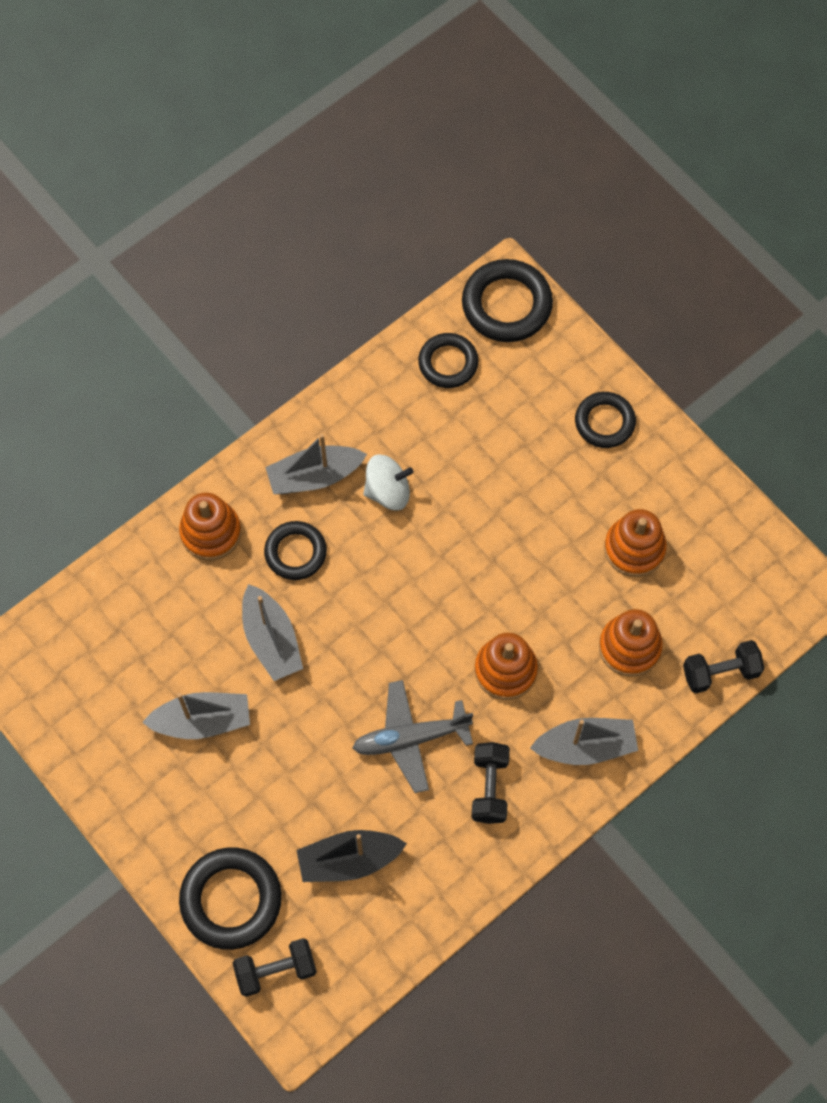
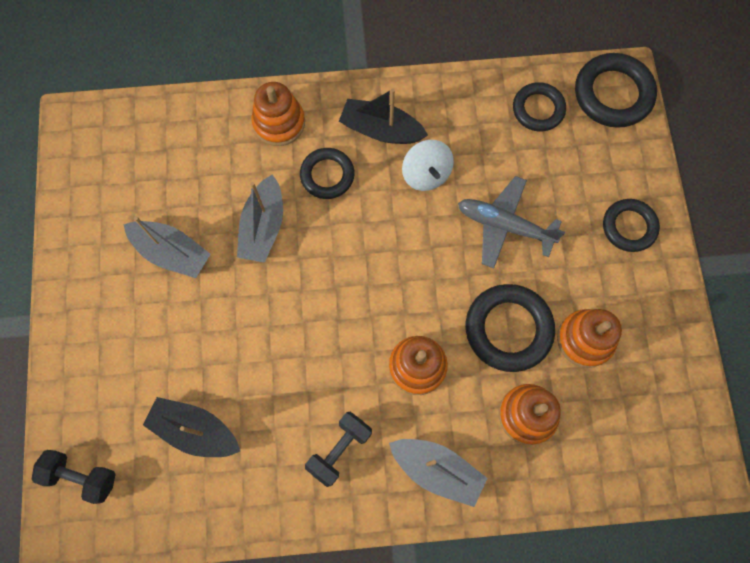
camera: 35 degrees right, 5 degrees up
black ring [179,847,282,950] -> black ring moved to [466,284,555,372]
grey boat [265,434,367,494] -> black boat [339,88,428,144]
grey plane [353,680,473,793] -> grey plane moved to [458,176,565,268]
white spinning top [363,454,413,510] -> white spinning top turned 45 degrees clockwise [402,140,454,191]
black dumbbell [683,640,765,693] -> none

